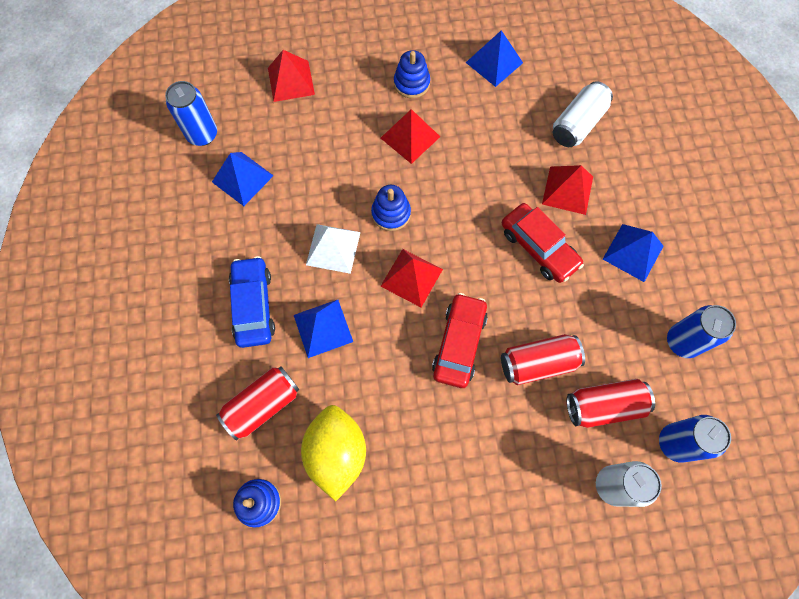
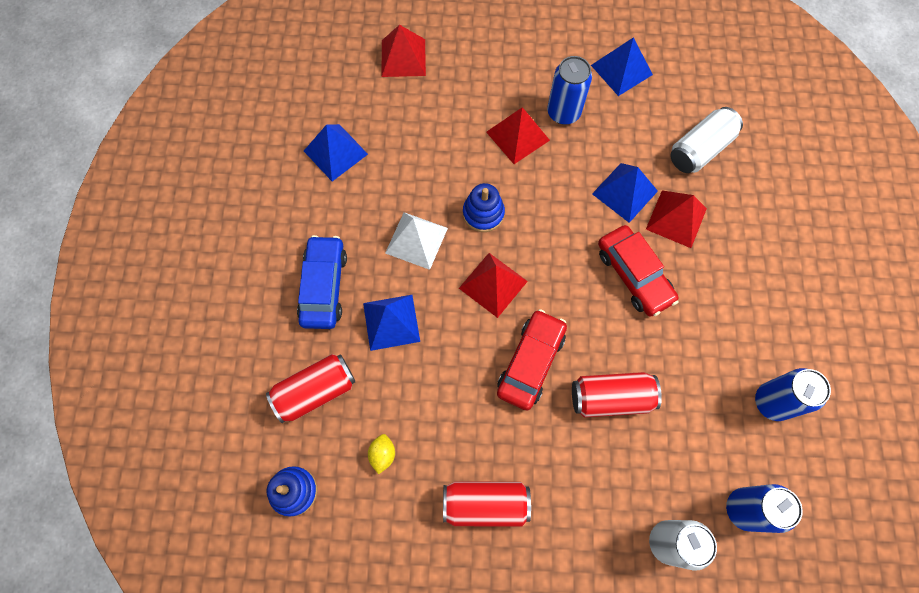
camera: 10 degrees right, 0 degrees up
blue can [165,81,217,146] -> blue can moved to [547,56,592,125]
yellow lemon [301,405,366,501] -> yellow lemon [368,434,395,474], size x0.41
blue stacking toy [394,50,430,98] -> none
red can [567,379,655,428] -> red can moved to [443,481,531,527]
blue pyramid [603,224,663,282] -> blue pyramid moved to [592,163,658,223]

